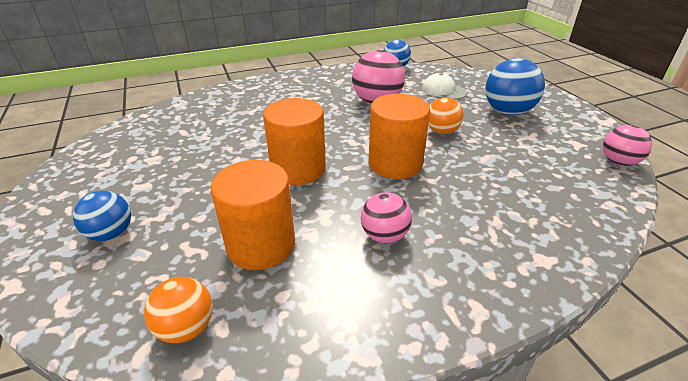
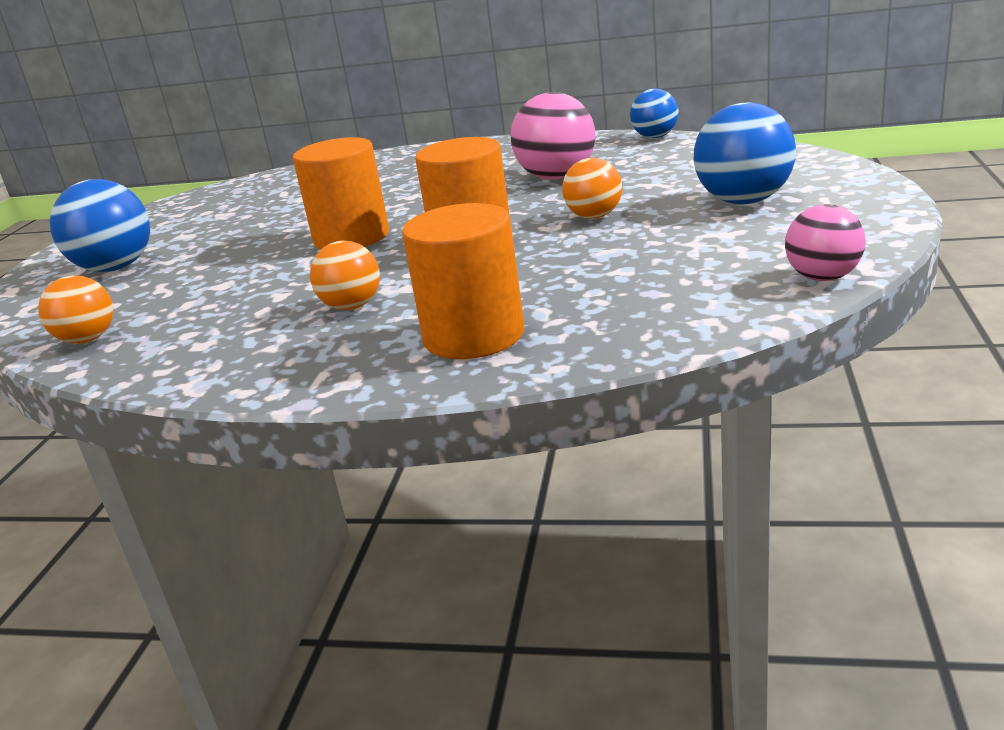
camera: 35 degrees right, 10 degrees down
blue ball [73,191,131,241] -> blue ball [50,179,150,272], size x1.61
orange cylinder [211,160,295,270] -> orange cylinder moved to [402,203,524,359]
pink ball [361,192,412,243] -> orange ball [310,240,380,310]
white cap [422,73,467,99] -> none

